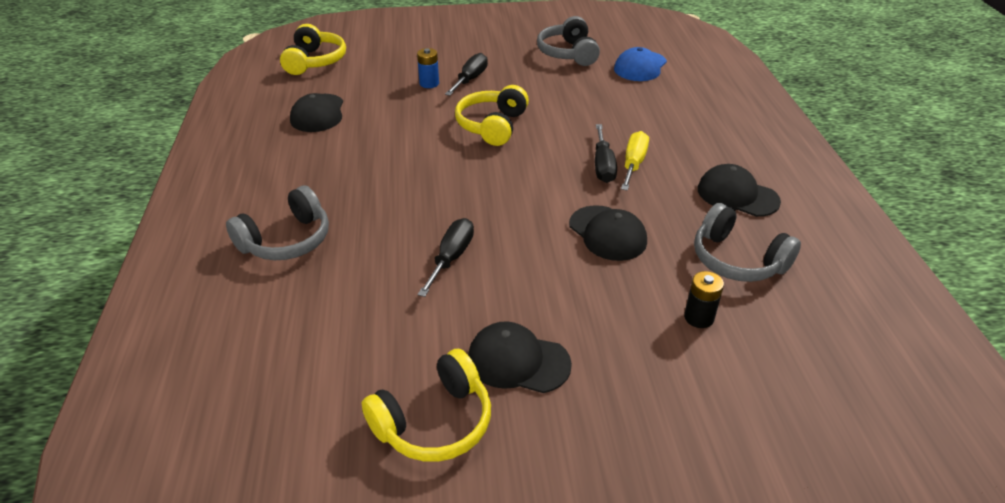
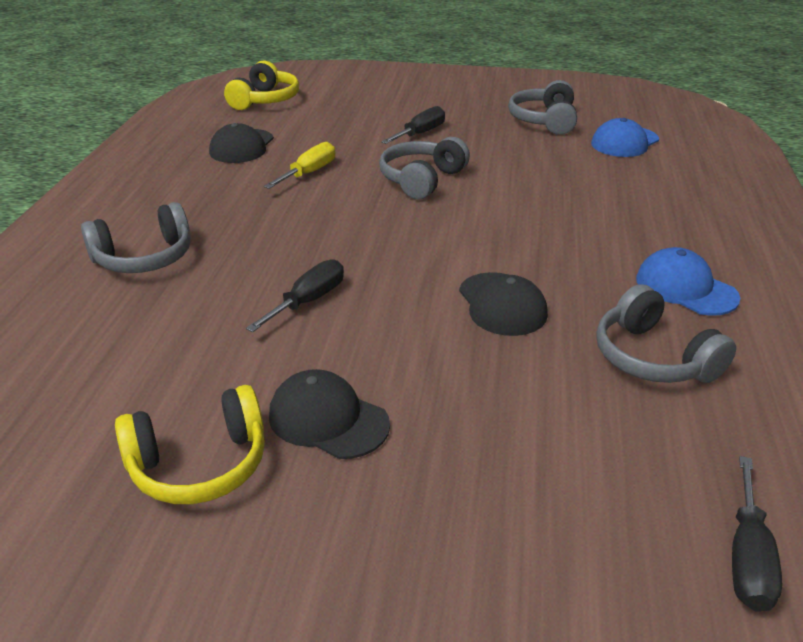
camera: 15 degrees right, 5 degrees down
blue battery [417,48,439,88] -> none
yellow headphones [455,85,529,146] -> grey headphones [379,137,470,199]
black screwdriver [595,124,617,183] -> black screwdriver moved to [732,456,782,612]
yellow screwdriver [621,131,649,191] -> yellow screwdriver moved to [264,142,335,189]
black battery [684,271,724,328] -> none
black cap [698,164,781,217] -> blue cap [636,247,740,316]

